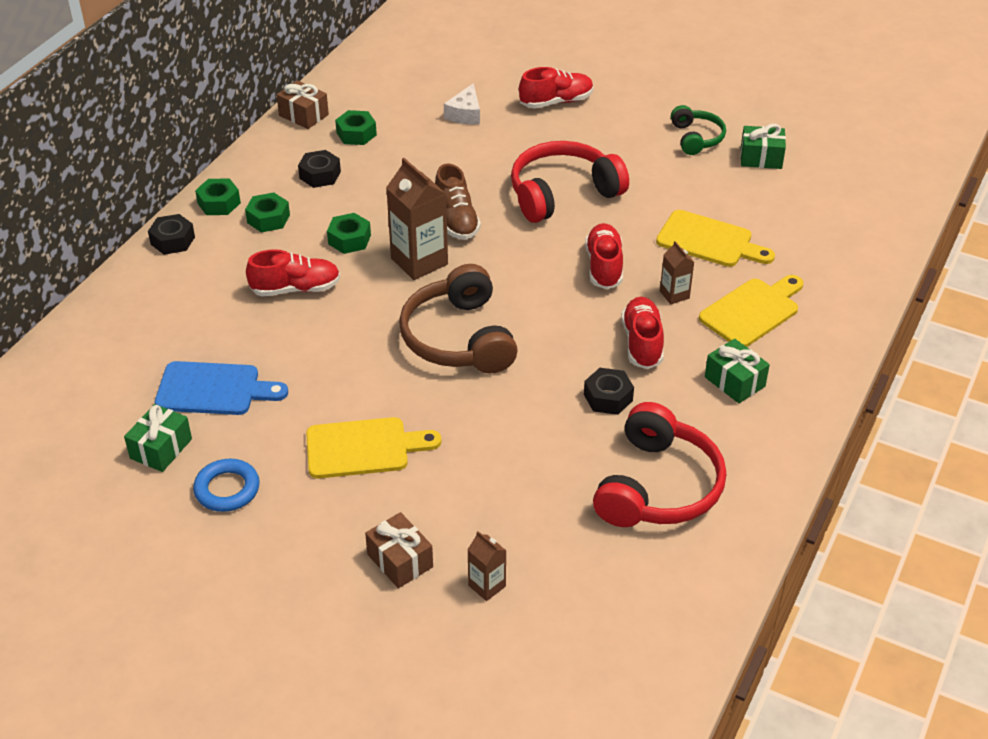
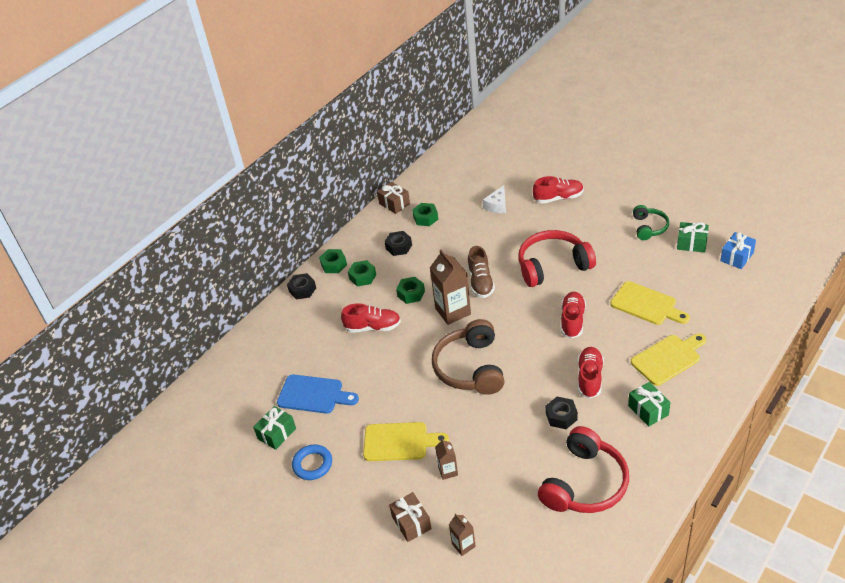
camera: 15 degrees right, 0 degrees up
brown carton [660,241,694,304] -> brown carton moved to [435,438,458,480]
none -> blue gift [720,232,756,269]

